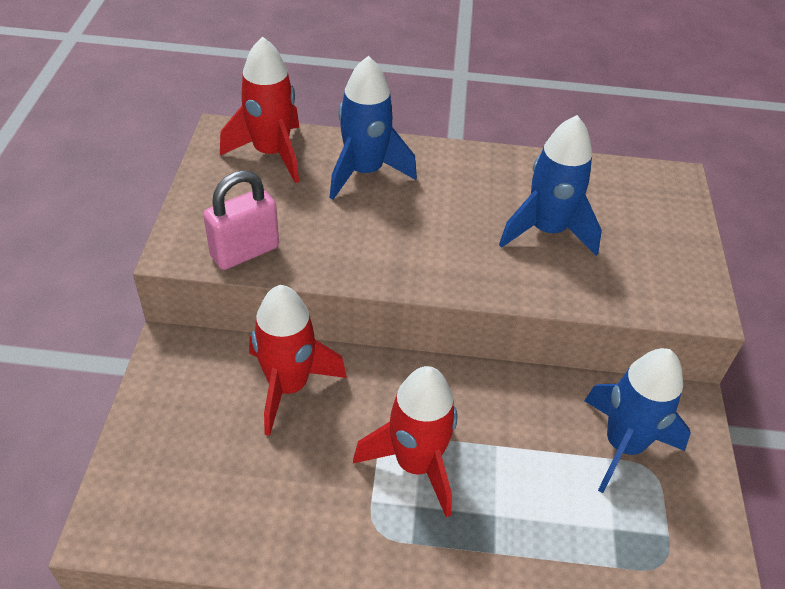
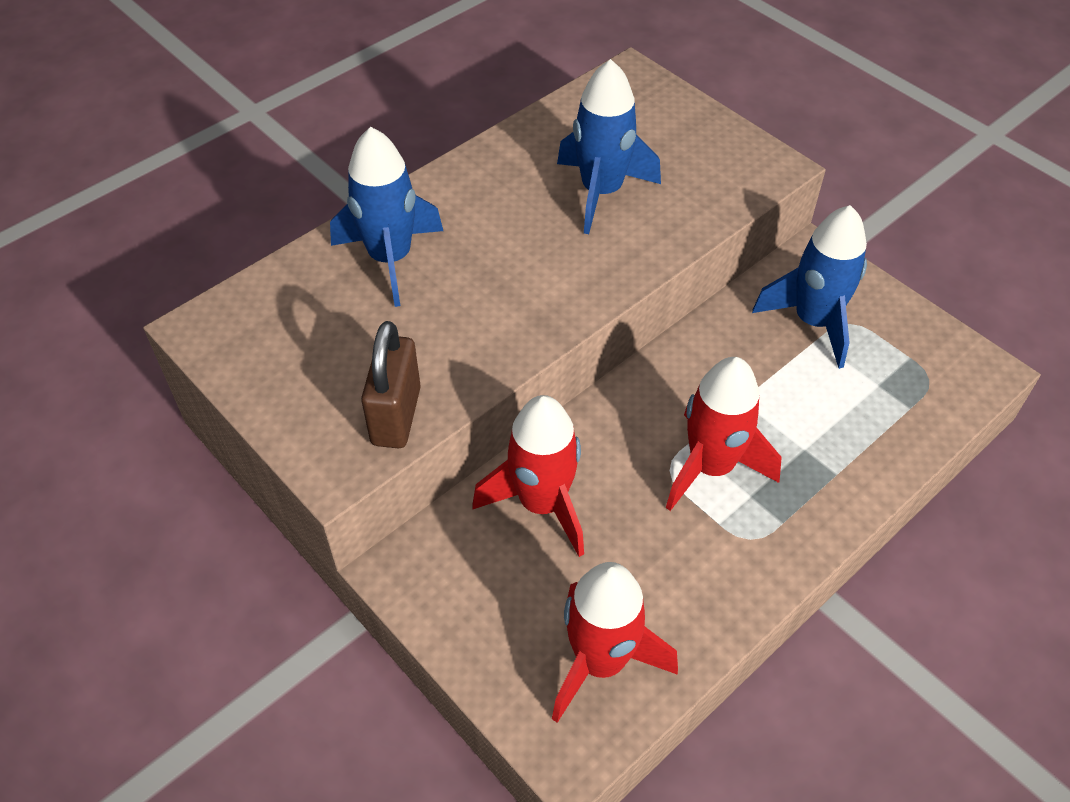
camera: 45 degrees left, 5 degrees up
pink padlock [203,170,279,270] -> brown padlock [361,321,421,448]
red rocket [220,36,299,183] -> red rocket moved to [552,562,678,723]

